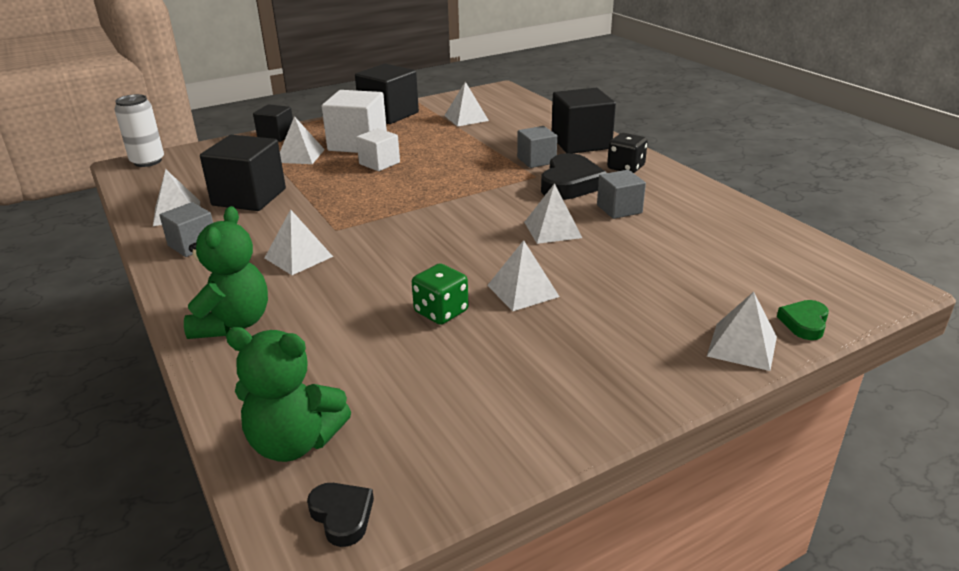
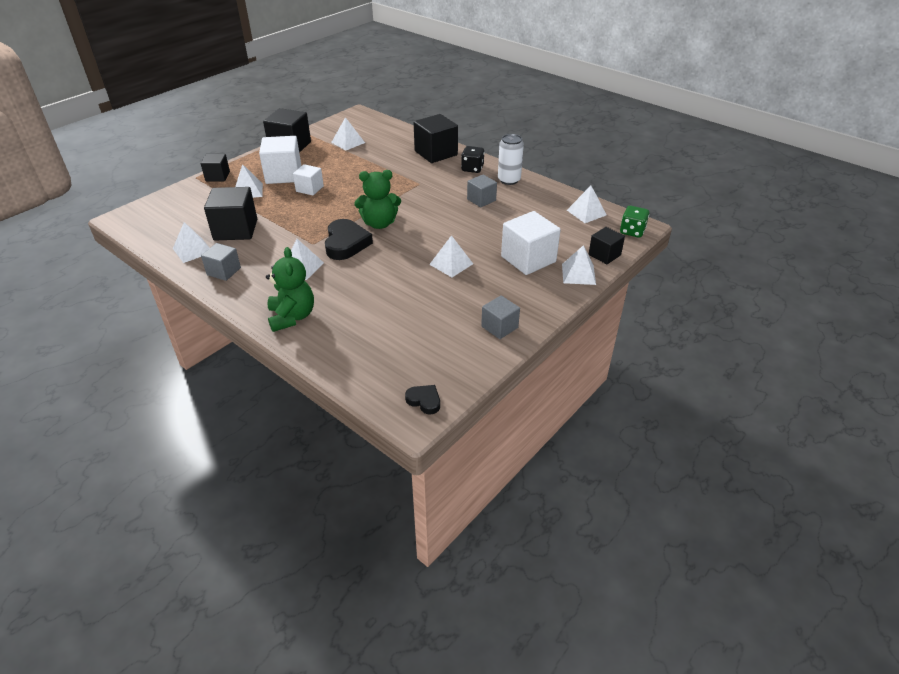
camera: 20 degrees left, 10 degrees up
white can [114,94,164,167] -> white can moved to [498,134,524,185]
green teddy bear [226,327,351,462] -> green teddy bear moved to [354,170,401,229]
green dice [412,264,469,325] -> green dice moved to [620,206,649,238]
grey cube [517,126,557,168] -> grey cube moved to [481,295,520,339]
white pyramid [524,183,582,244] -> white pyramid moved to [567,186,607,223]
black heart [541,153,607,200] -> black heart moved to [325,219,373,260]
green heart [777,300,829,340] -> black cube [589,227,625,264]
none -> white cube [501,211,561,275]

